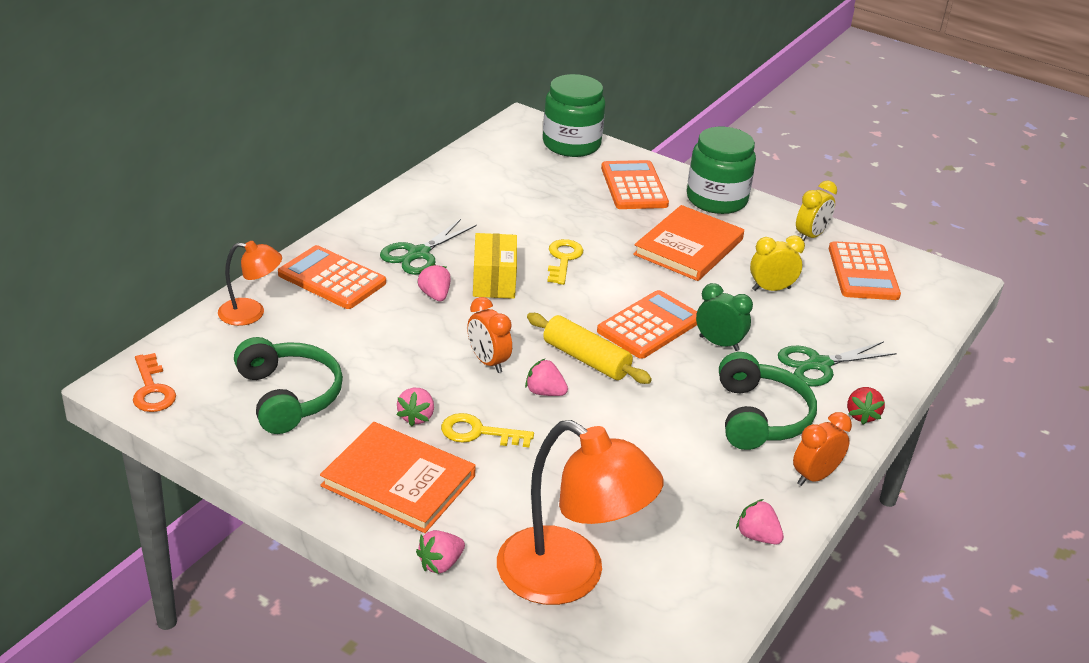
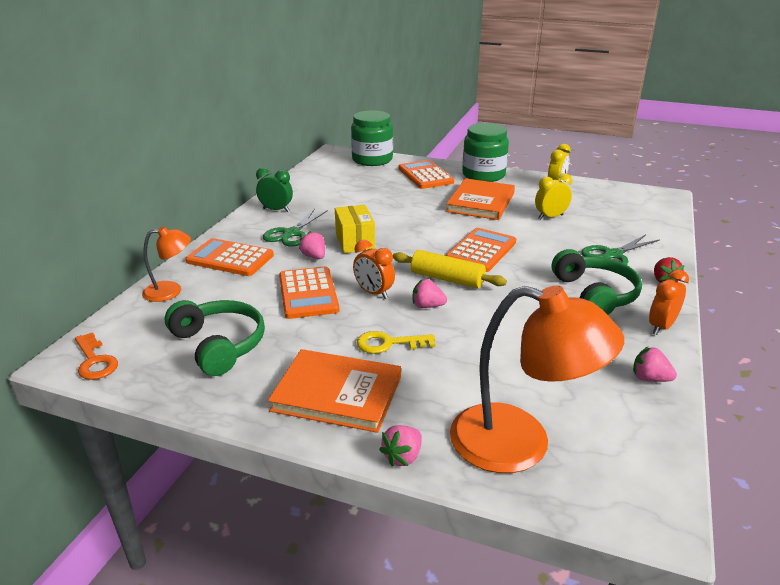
camera: 10 degrees left, 5 degrees down
pink strawberry [396,388,434,426] -> none
yellow key [547,239,583,285] -> none
green clock [696,283,753,351] -> green clock moved to [256,167,293,212]
orange calculator [829,241,901,300] -> orange calculator moved to [279,266,339,319]

